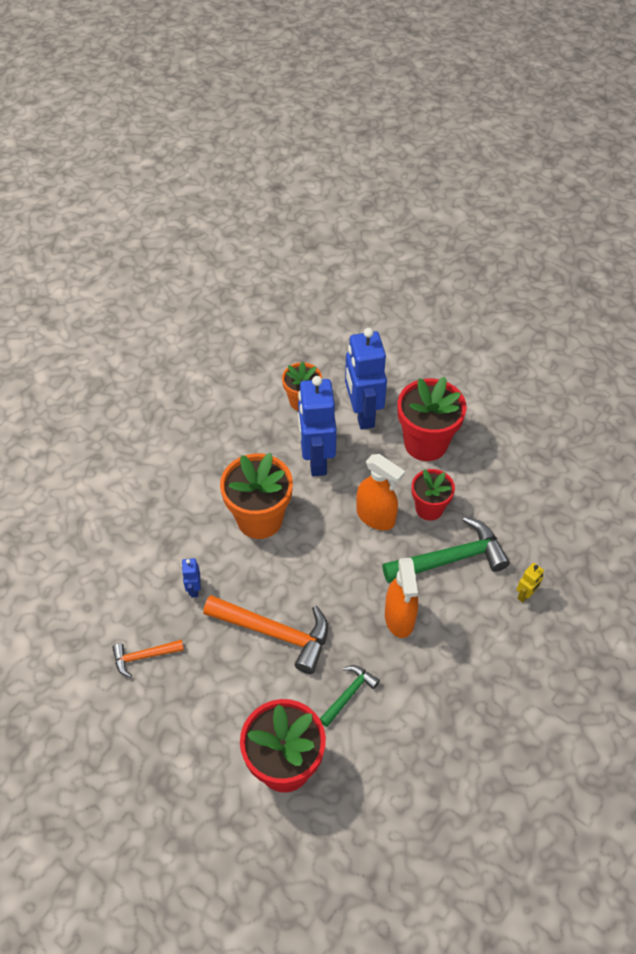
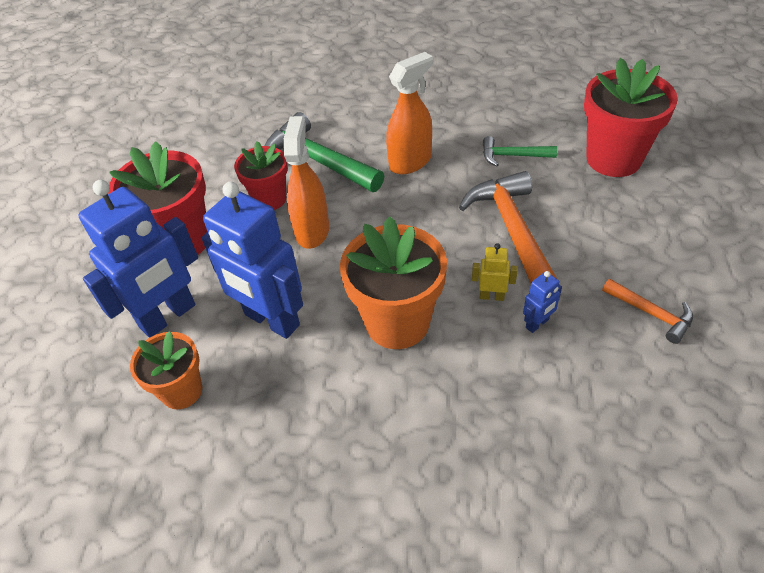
camera: 120 degrees left, 5 degrees down
blue robot [298,376,337,476] -> blue robot turned 75 degrees clockwise [202,182,303,339]
yellow robot [516,563,544,603] -> yellow robot moved to [472,243,518,301]

